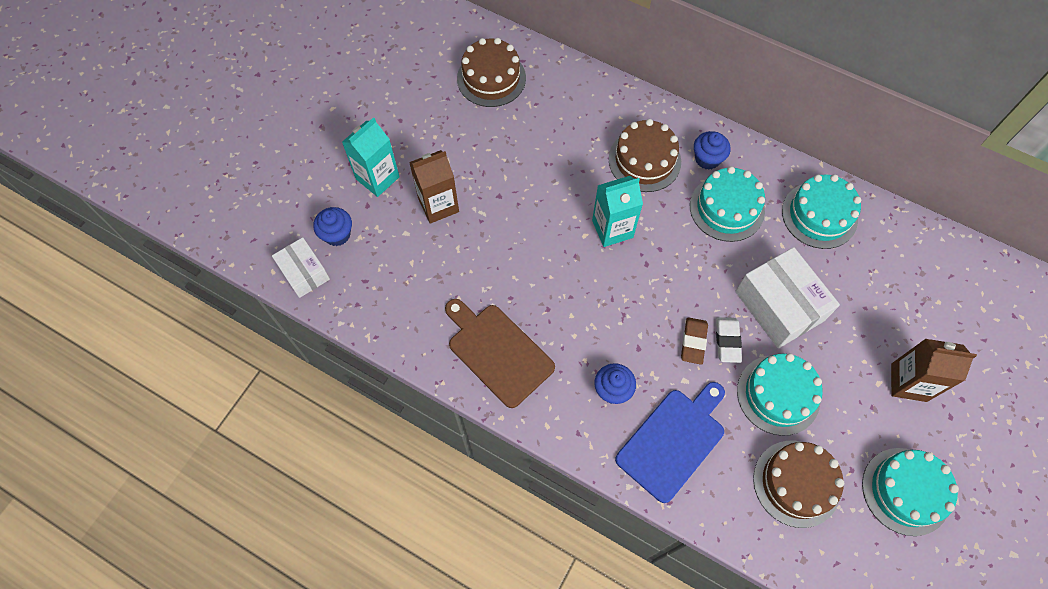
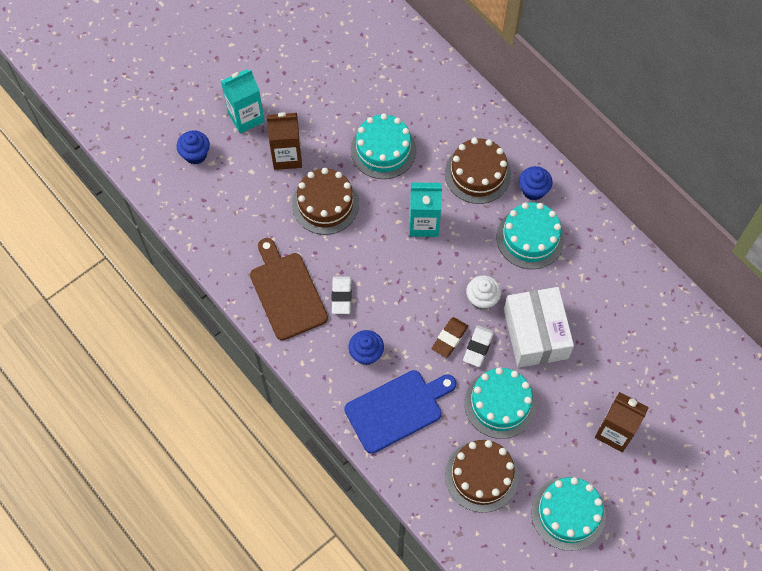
camera: 20 degrees right, 0 degrees up
white box [272,237,330,298] -> none
brown cake [457,38,526,107] -> brown cake moved to [292,168,359,235]
turquoise cake [782,174,861,249] -> turquoise cake moved to [351,113,416,179]
none -> white eraser [331,276,352,314]
none -> white cupcake [466,275,501,310]

